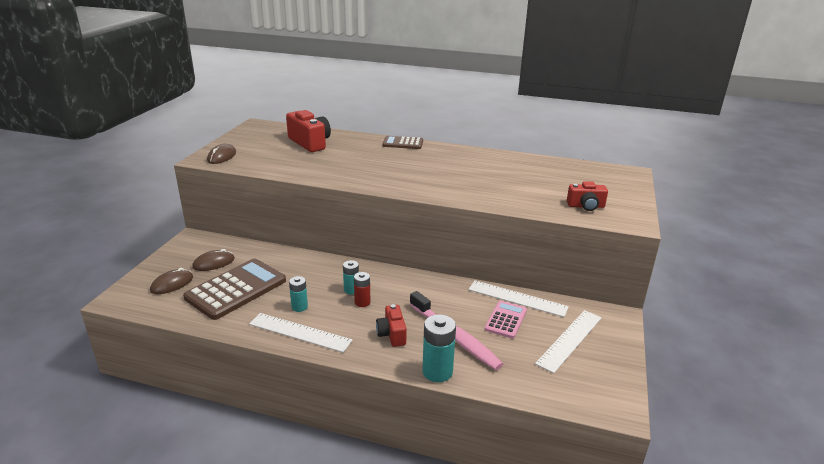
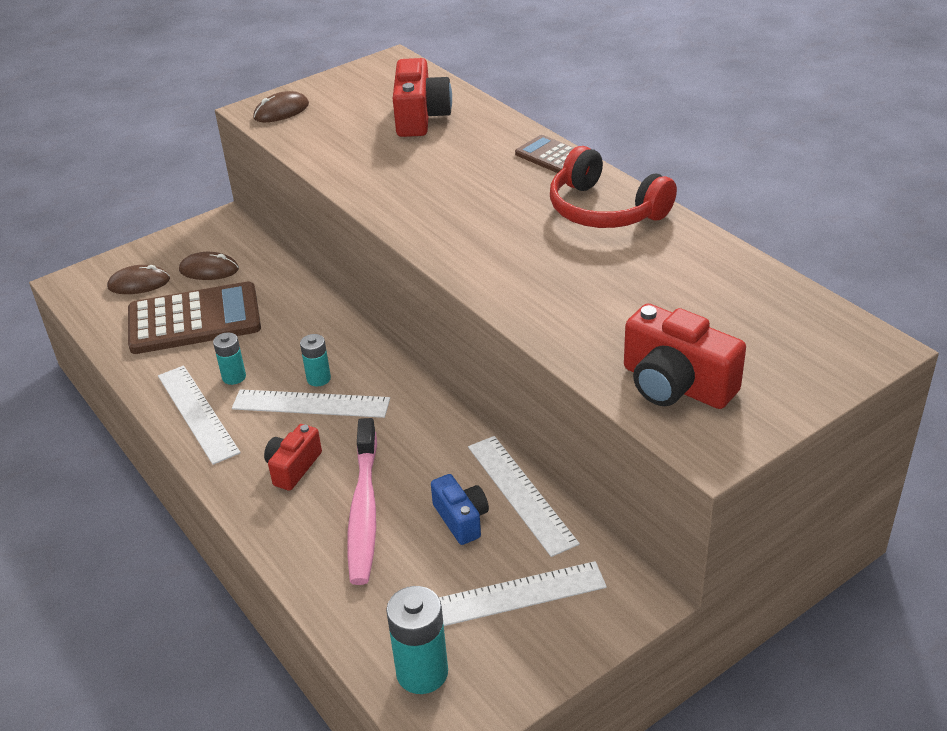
camera: 40 degrees right, 10 degrees up
red battery [354,272,370,307] -> white ruler [232,389,390,418]
turquoise battery [422,314,456,382] -> turquoise battery moved to [386,586,448,694]
pink calculator [484,301,527,339] -> blue camera [431,474,489,545]
red camera [567,181,608,211] -> red camera [624,304,746,409], size x1.64
none -> red headphones [550,146,677,228]

